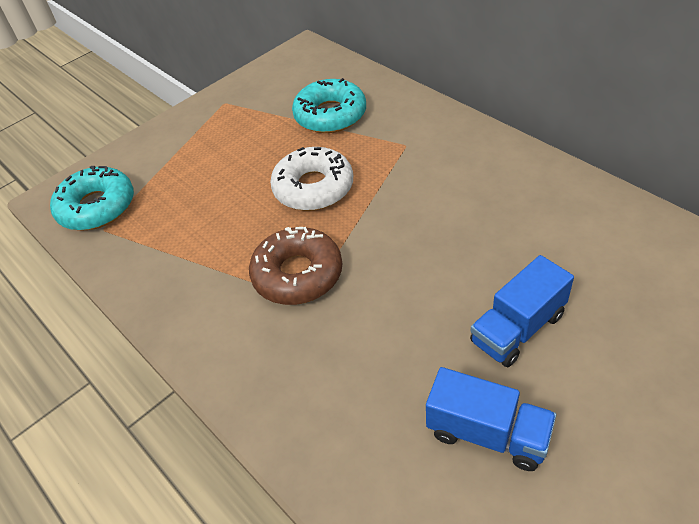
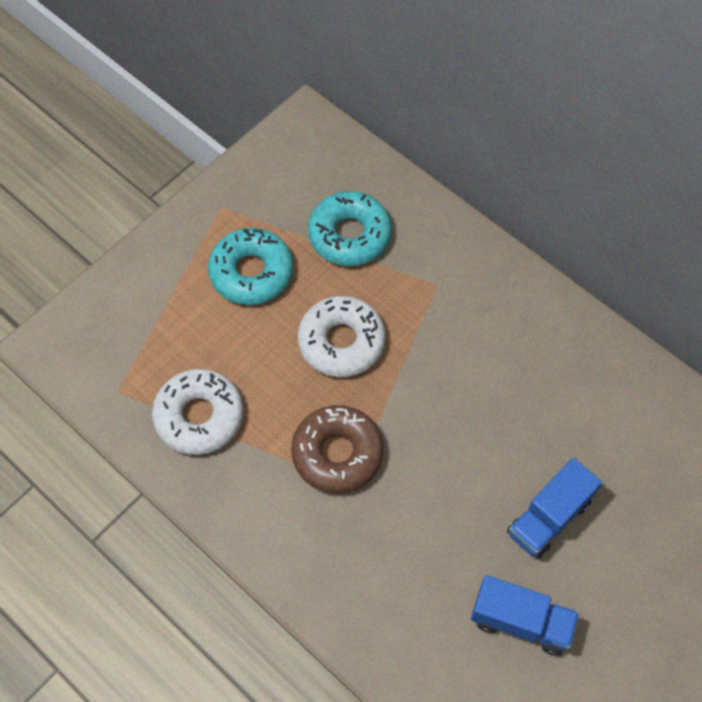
camera: 10 degrees left, 15 degrees up
turquoise donut [50,166,134,231] -> turquoise donut moved to [208,228,293,305]
none -> white donut [152,369,243,455]

